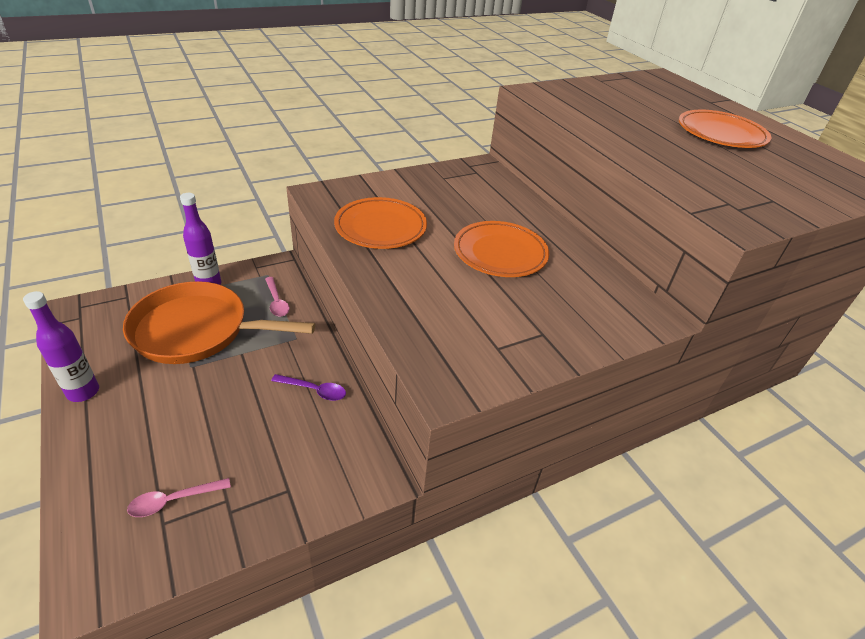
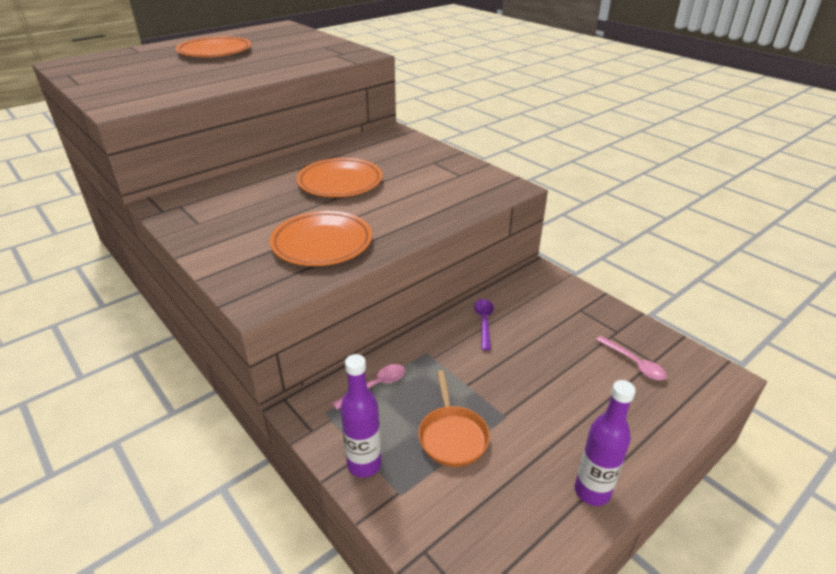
camera: 100 degrees left, 5 degrees down
orange pan [123,281,315,364] -> orange pan [418,370,490,467], size x0.51

